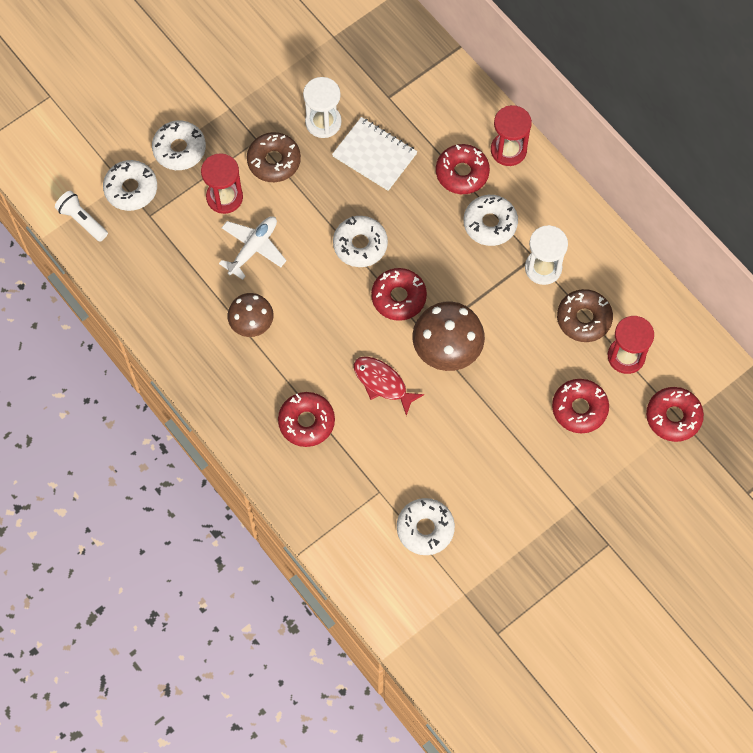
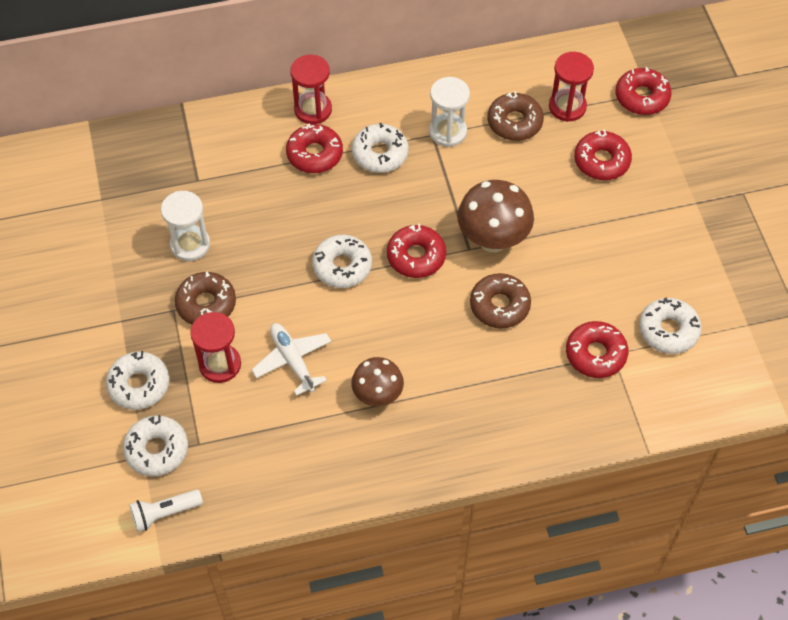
camera: 65 degrees left, 10 degrees down
red donut [278,392,335,447] -> red donut moved to [566,321,628,378]
white notebook [332,117,417,191] -> none
red fish [354,356,424,416] -> brown donut [470,273,531,329]

